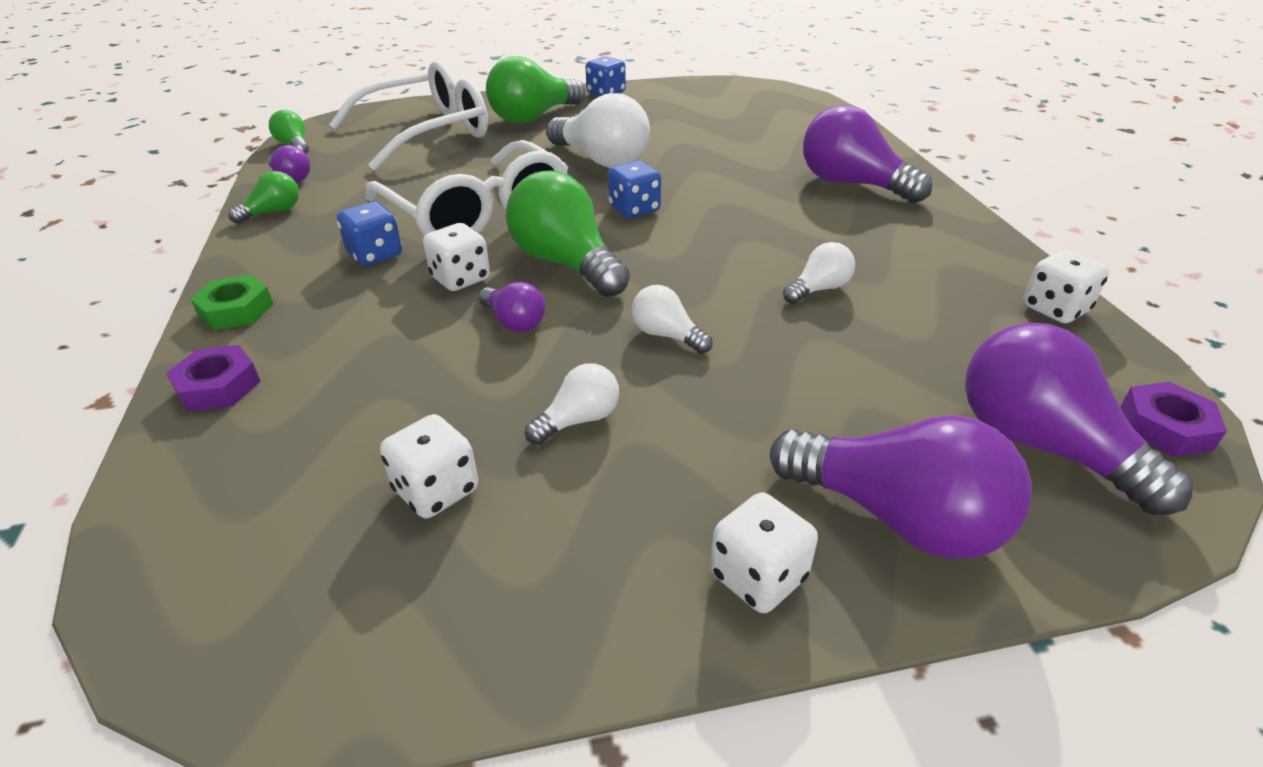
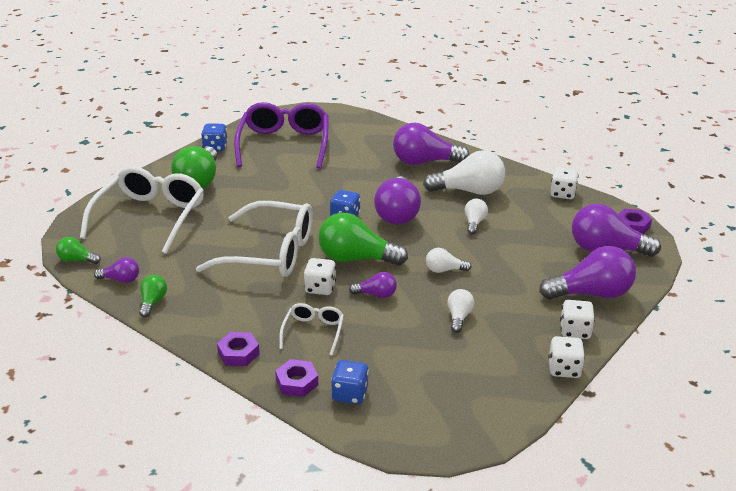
camera: 40 degrees left, 5 degrees down
green nut [190,274,274,330] -> purple nut [217,332,260,366]
blue dice [337,202,402,266] -> blue dice moved to [331,360,369,404]
white dice [380,414,478,518] -> white dice moved to [548,336,585,378]
white light bulb [546,93,650,168] -> white light bulb moved to [423,150,505,195]
none -> purple glasses [234,102,328,169]
none -> white glasses [279,303,344,356]
none -> purple light bulb [374,176,421,225]

